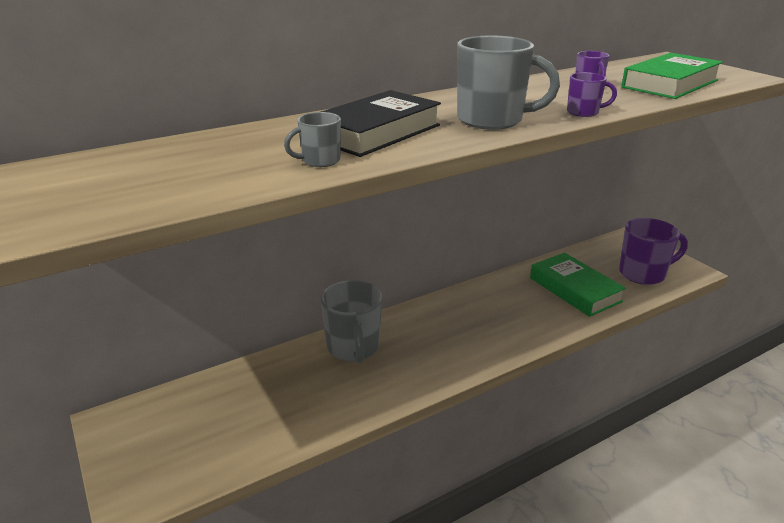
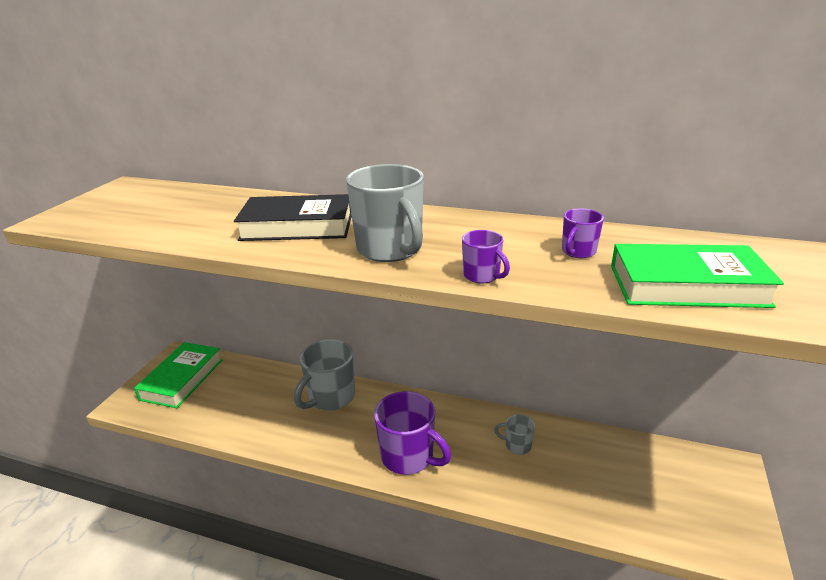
camera: 50 degrees right, 0 degrees up
grey mug [284,112,341,167] -> grey mug moved to [494,414,535,455]
green book [530,253,626,317] -> green book moved to [134,342,223,408]
purple mug [619,218,688,285] -> purple mug moved to [374,391,451,475]

